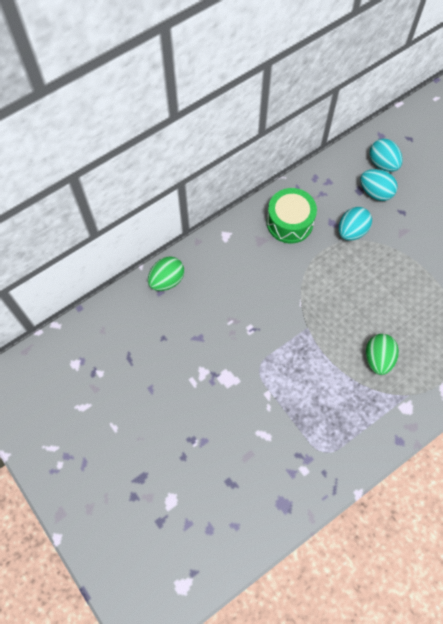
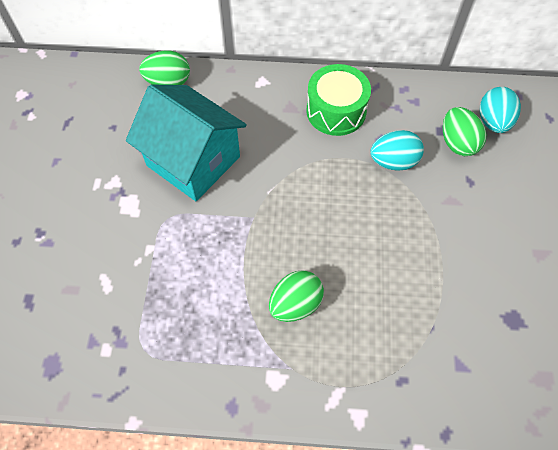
camera: 40 degrees right, 5 degrees down
turquoise egg [360,169,398,201] -> green egg [443,107,486,156]
none -> turquoise house [126,84,247,201]

